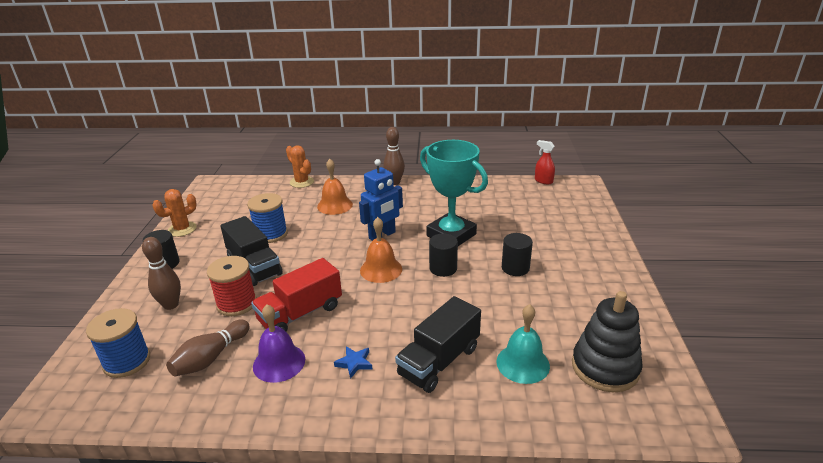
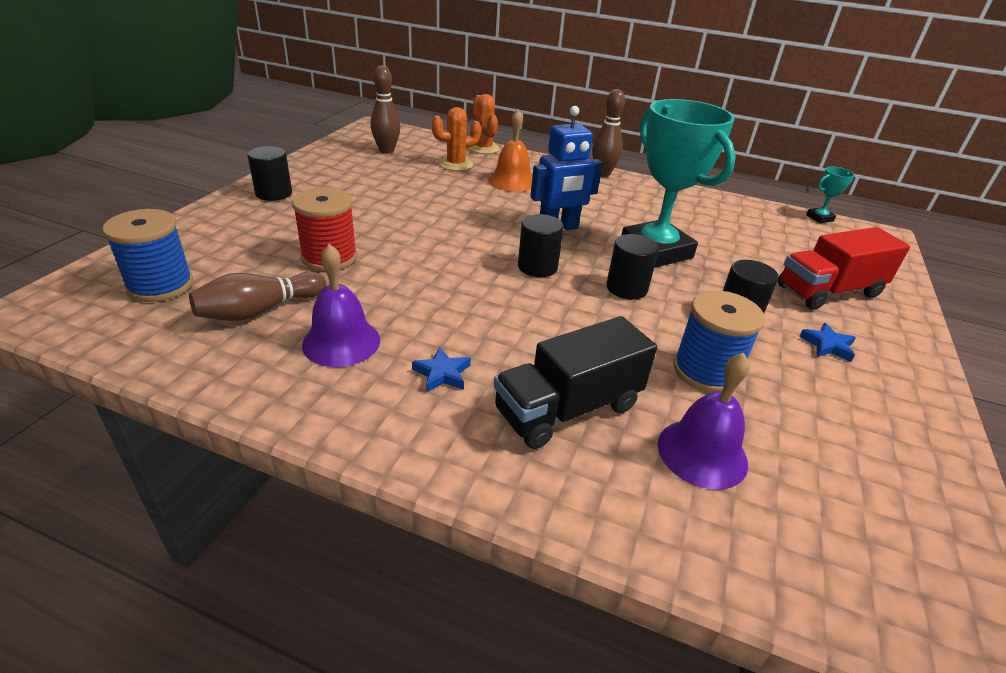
camera: 15 degrees right, 5 degrees up
brown bowling pin [142,237,181,310] -> brown bowling pin moved to [371,66,400,154]
orange cactus [152,189,197,237] -> orange cactus moved to [432,107,481,171]
black truck [220,216,283,286] -> none
blue spool [247,193,288,243] -> blue spool moved to [673,290,765,393]
red truck [251,258,342,332] -> red truck moved to [778,227,910,310]
orange bell [360,217,402,283] -> black cylinder [518,214,564,277]
turquoise bell [496,304,550,384] -> purple bell [658,353,750,490]
red spray bottle [535,140,555,184] -> turquoise trophy [806,167,854,223]
black stacking toy [572,291,643,392] -> none
none -> blue star [799,323,856,362]

